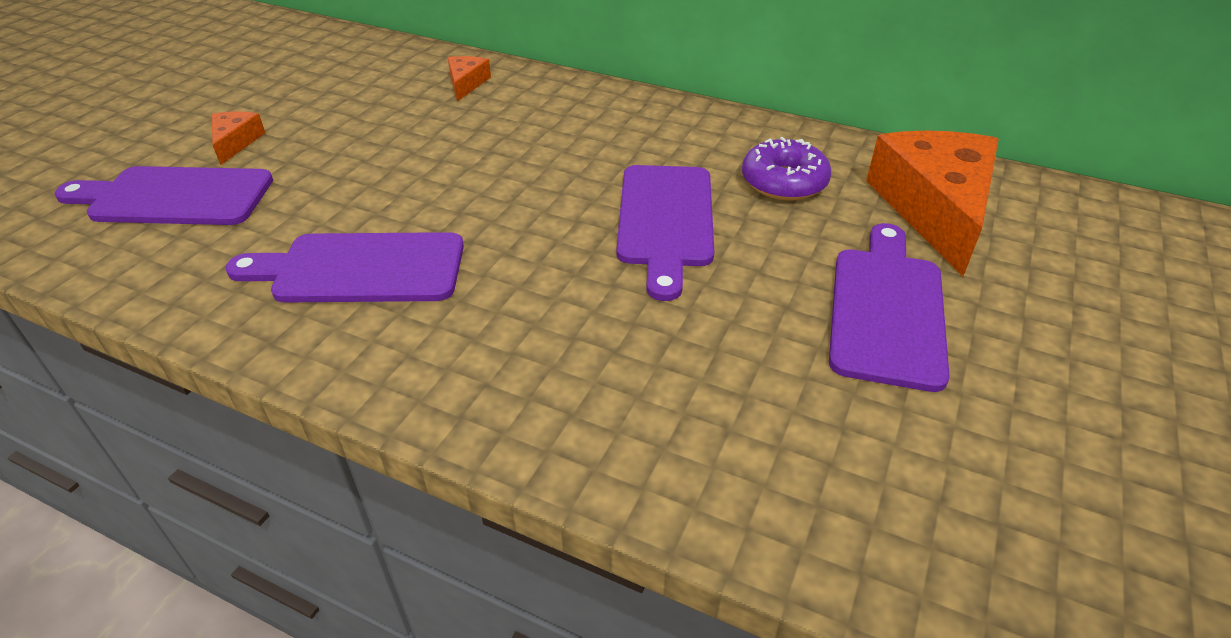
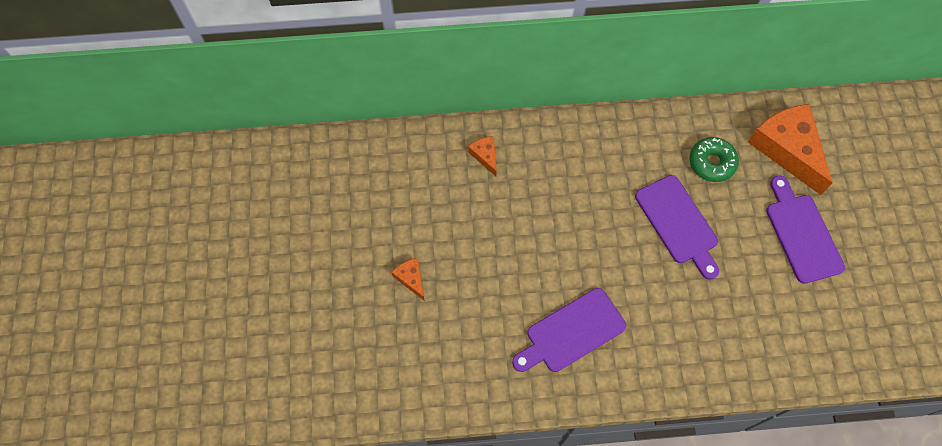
camera: 30 degrees left, 25 degrees up
purple cutting board [55,166,273,225] -> none
purple donut [742,137,831,200] -> green donut [689,137,739,182]

